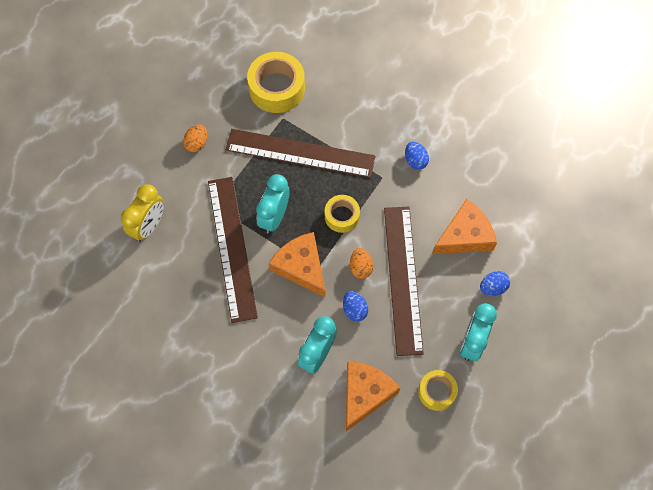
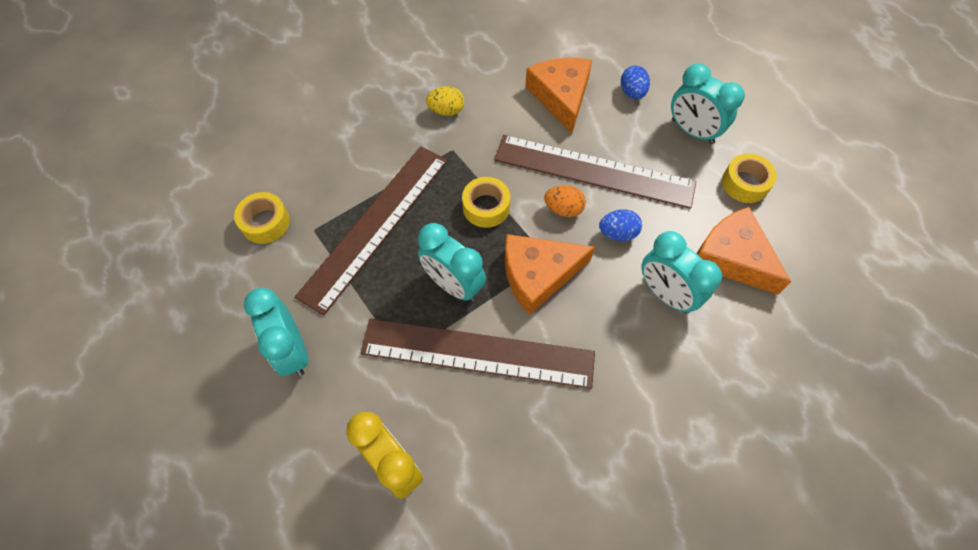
camera: 70 degrees left, 5 degrees down
orange egg [183,124,207,152] -> turquoise clock [244,288,308,376]
yellow tape [247,52,305,113] -> yellow tape [234,192,290,244], size x0.59
blue egg [405,142,429,170] -> yellow egg [426,86,464,116]

